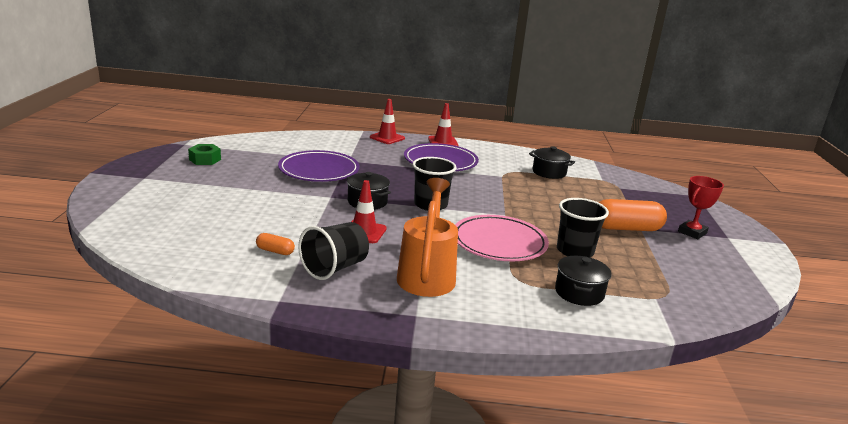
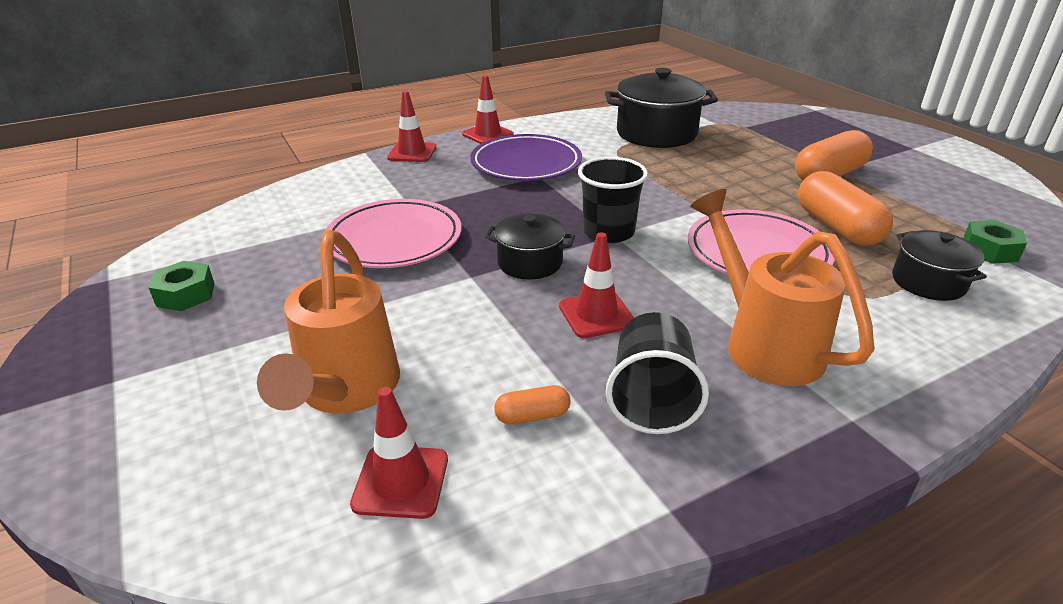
camera: 30 degrees left, 10 degrees up
purple plate [278,150,360,182] -> pink plate [325,199,461,268]
black pot [529,146,575,179] -> black pot [605,68,718,148], size x1.73
black cup [557,198,609,257] -> orange capsule [798,171,893,246]
red trophy [678,176,724,239] -> none
none -> orange watering can [257,230,400,414]
none -> red traffic cone [350,387,448,519]
none -> green nut [963,220,1027,264]

